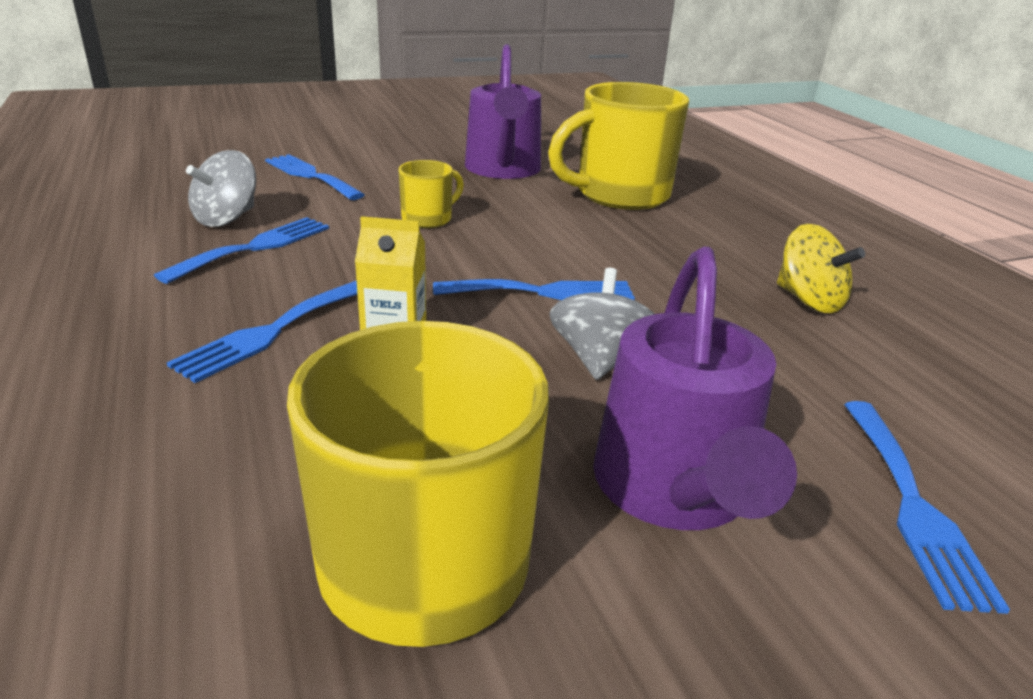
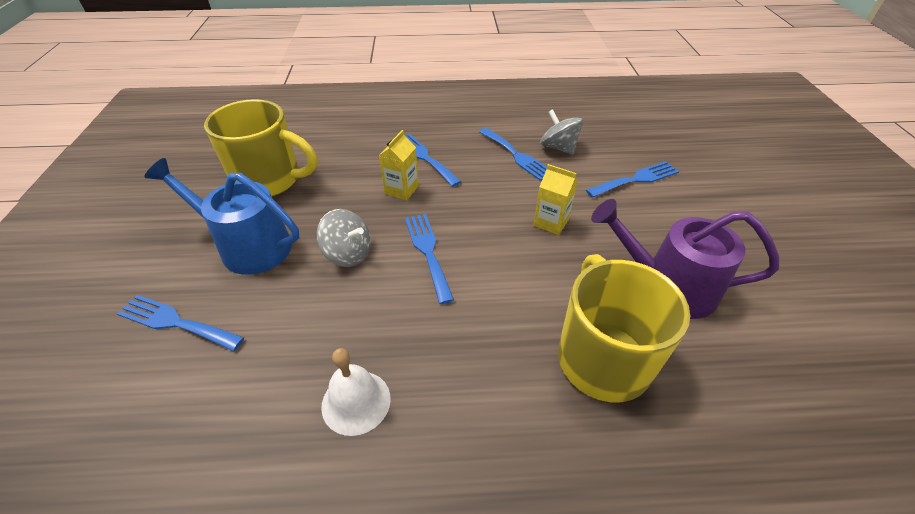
camera: 110 degrees right, 15 degrees up
yellow mug [398,160,464,228] -> yellow carton [533,164,578,235]
blue fork [433,279,635,300] -> blue fork turned 150 degrees clockwise [405,214,454,304]
purple watering can [593,247,797,530] -> blue watering can [145,158,299,275]
yellow spinning top [777,223,865,313] -> white bell [321,348,391,436]

